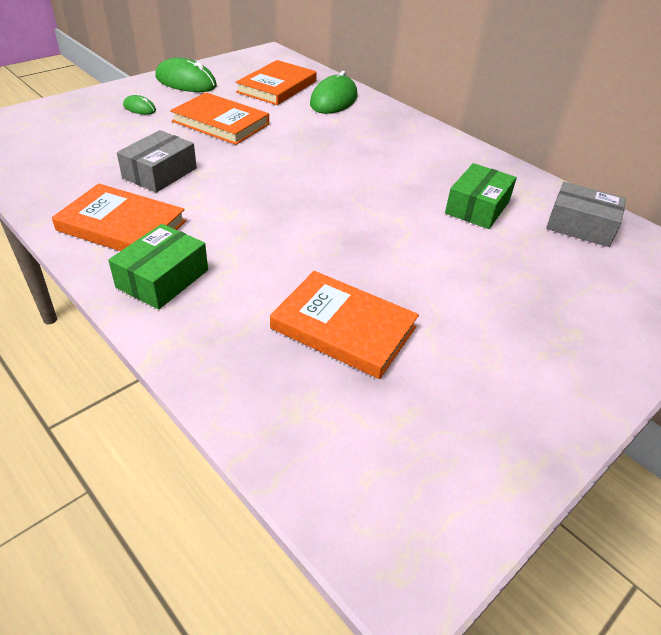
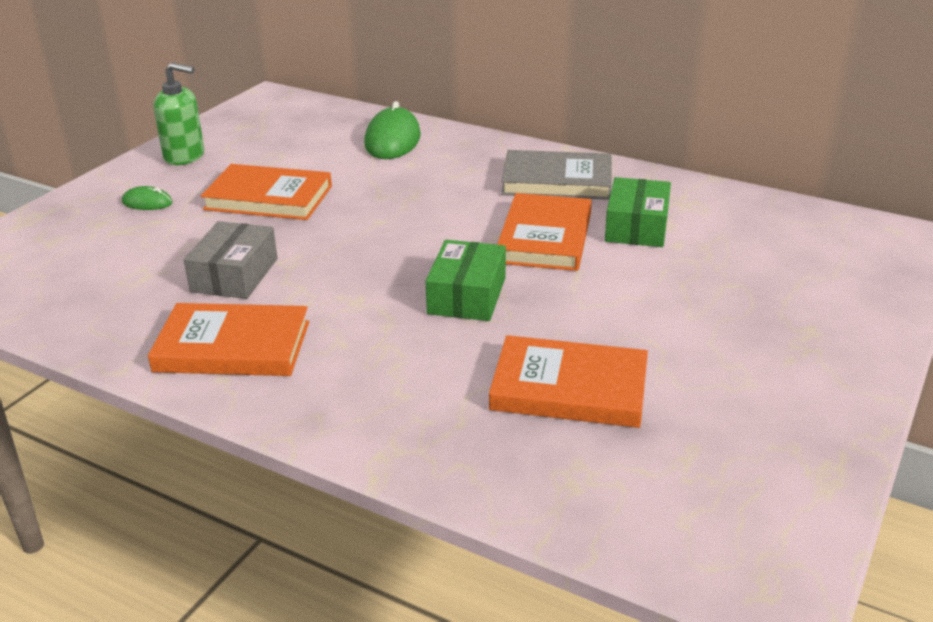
camera: 15 degrees left, 10 degrees down
green box [108,224,208,309] -> green box moved to [426,240,506,321]
green mouse [155,58,217,92] -> green soap dispenser [153,62,204,165]
orange book [236,60,317,105] -> orange book moved to [497,193,592,271]
grey box [546,182,626,247] -> none
none -> grey book [501,150,612,200]

